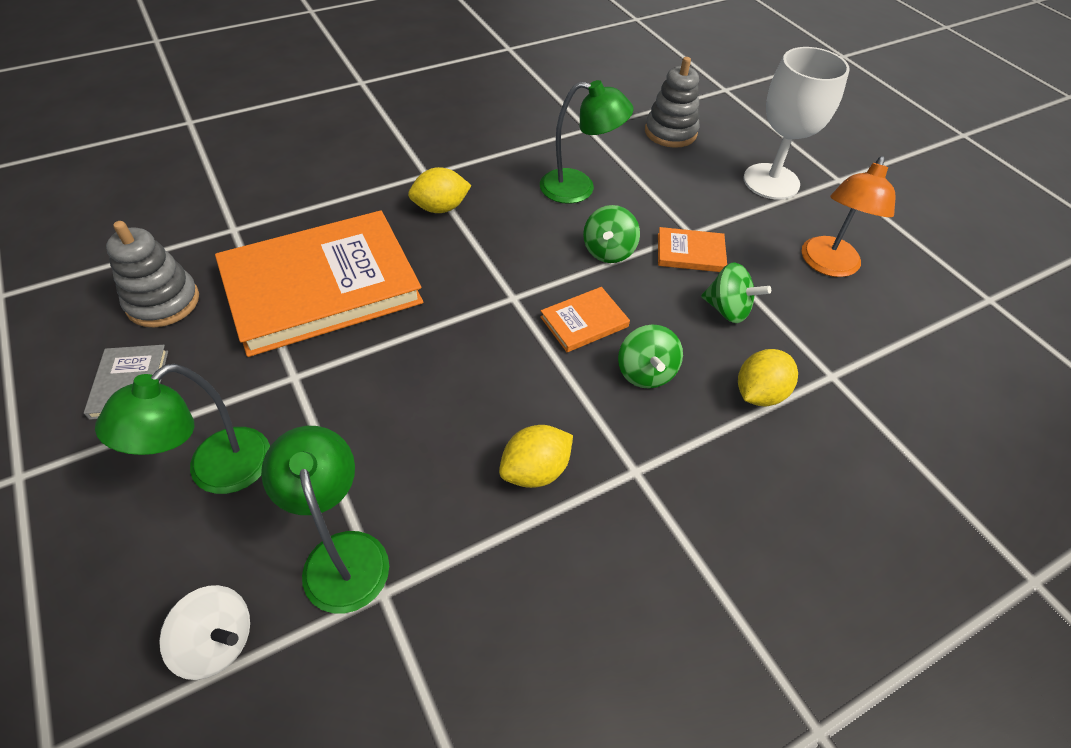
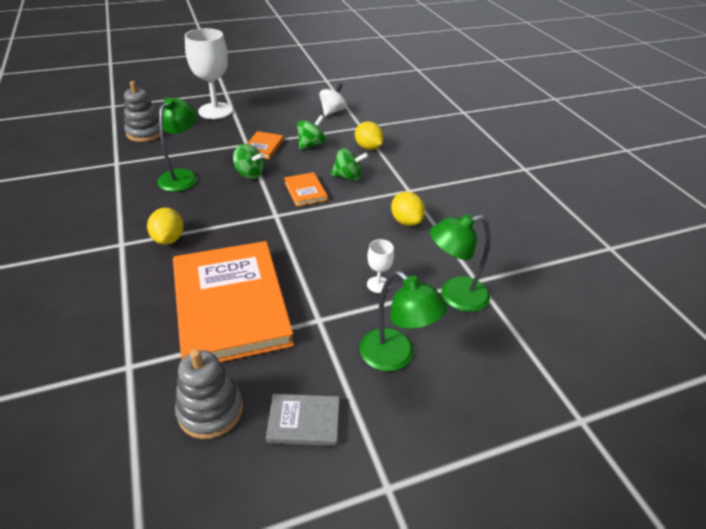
camera: 80 degrees left, 10 degrees down
white spinning top [159,585,250,680] -> white spinning top moved to [319,83,347,116]
orange lamp [802,156,896,277] -> none
none -> white goblet [367,239,394,293]

